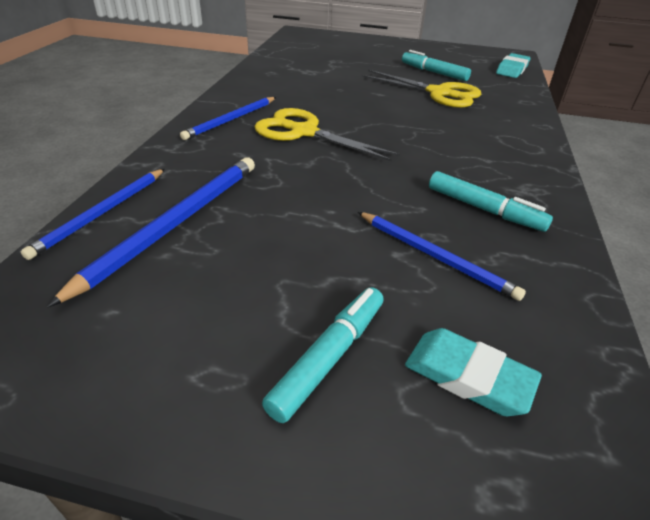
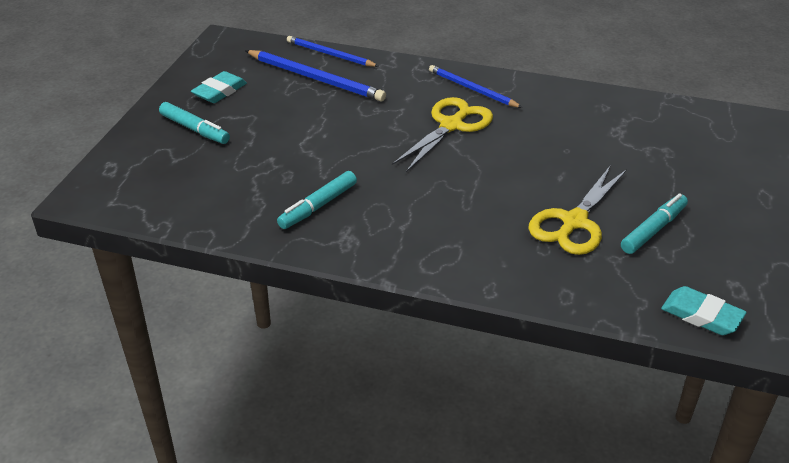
camera: 95 degrees right, 0 degrees up
blue pencil [358,212,526,301] -> none
turquoise eraser [405,328,542,416] -> turquoise eraser moved to [191,71,247,103]

